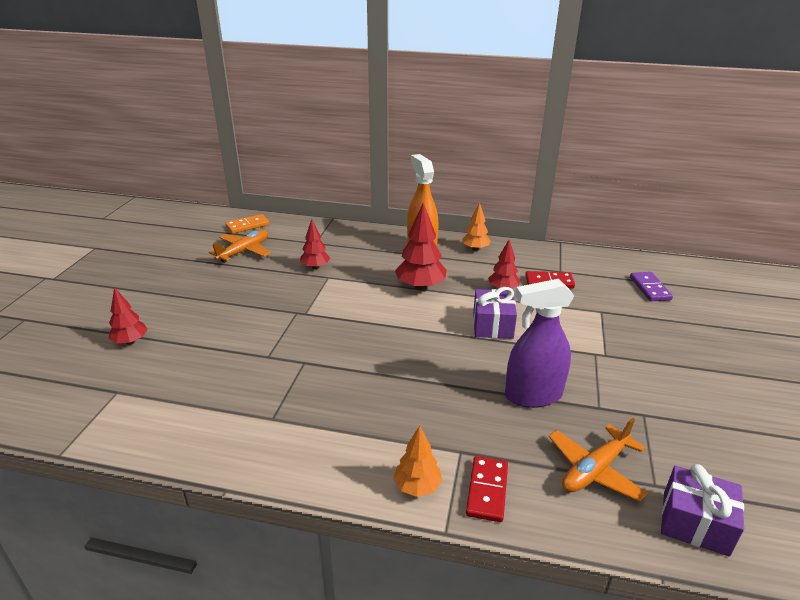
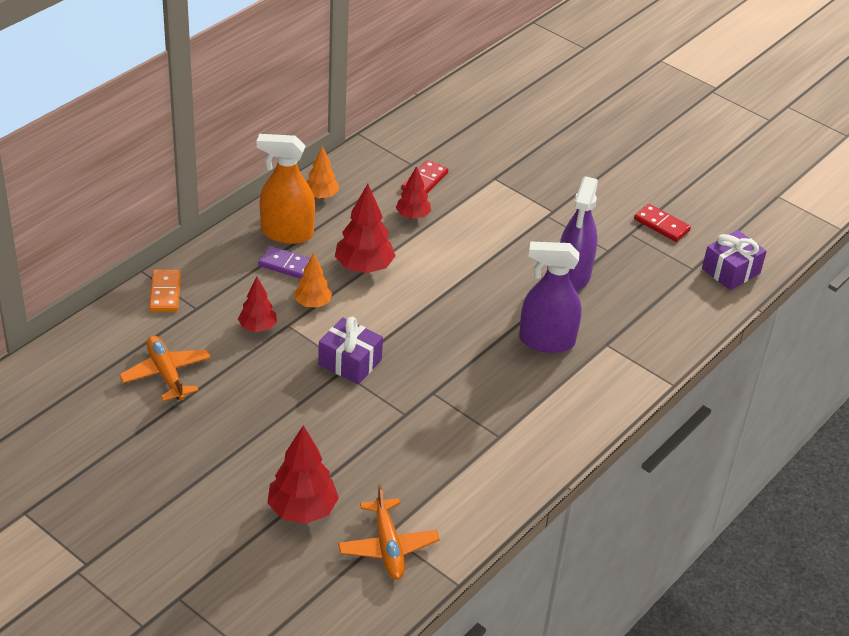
camera: 65 degrees left, 10 degrees up
red tree [109,287,148,345] -> red tree [267,425,339,524], size x1.63
orange domino [225,214,270,234] -> orange domino moved to [149,270,181,312]
orange tree [393,426,442,497] -> orange tree moved to [294,253,332,308]
red domino [466,456,508,522] -> red domino moved to [634,204,691,242]
purple gift [473,287,517,339] -> purple gift moved to [318,317,383,384]
orange plane [549,418,648,502] -> orange plane moved to [338,484,440,580]
purple domino [630,272,673,301] -> purple domino moved to [258,246,310,279]
none -> purple spray bottle [519,241,582,353]

